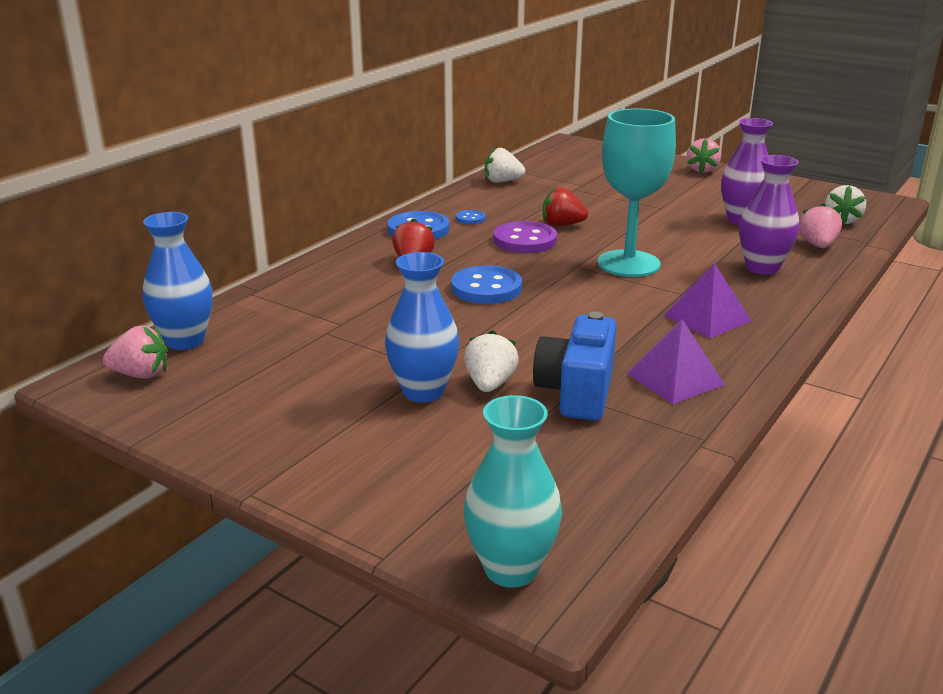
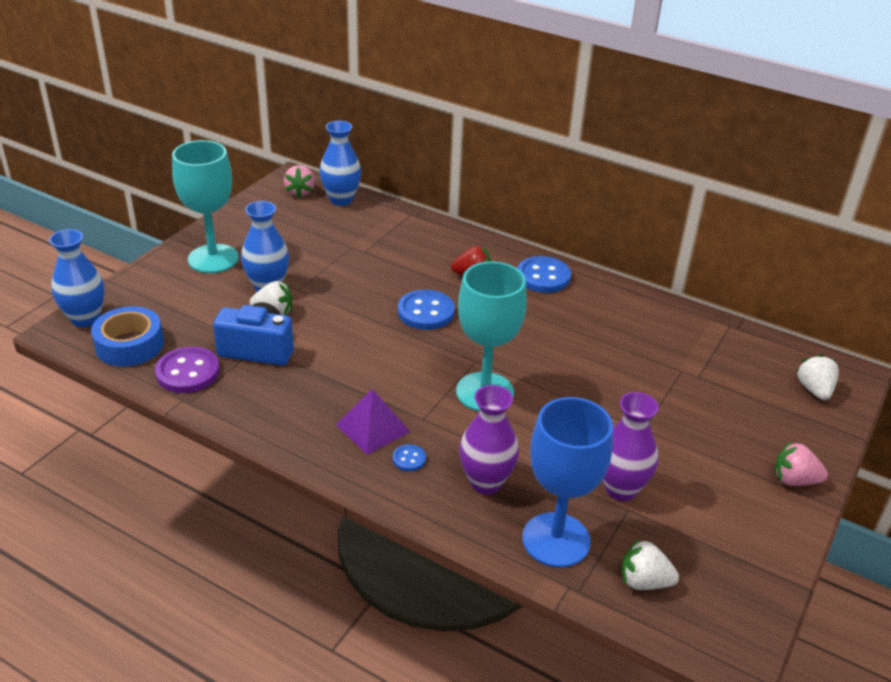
camera: 85 degrees right, 10 degrees up
blue button [456,210,485,224] -> blue button moved to [393,444,426,471]
turquoise vase [464,395,562,588] -> blue vase [49,229,105,327]
white strawberry [485,147,525,183] -> white strawberry moved to [797,354,839,400]
purple button [494,221,557,253] -> purple button moved to [155,347,220,393]
red strawberry [543,187,588,226] -> none
purple pyramid [626,319,725,404] -> none
pink strawberry [799,203,842,248] -> blue goblet [522,397,613,567]
none -> blue tape [91,306,164,367]
none -> turquoise goblet [172,140,239,273]

